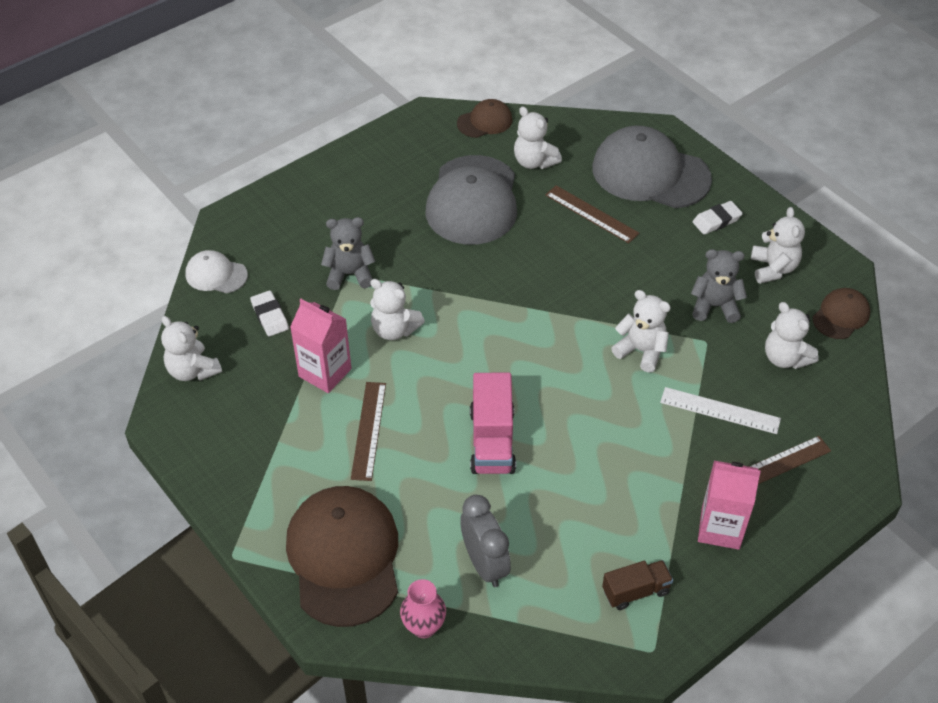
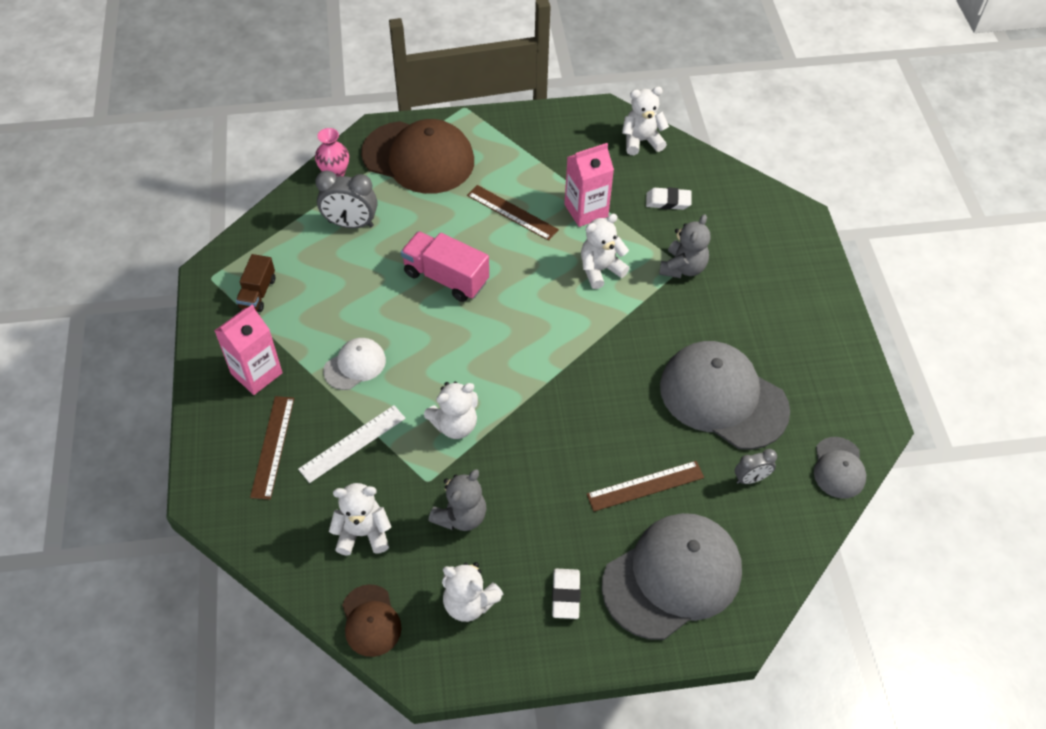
camera: 120 degrees right, 5 degrees up
white cap [185,250,248,294] -> white cap moved to [323,338,386,390]
brown cap [457,99,512,138] -> grey cap [814,437,866,499]
white teddy bear [514,106,562,169] -> grey clock [735,449,777,484]

